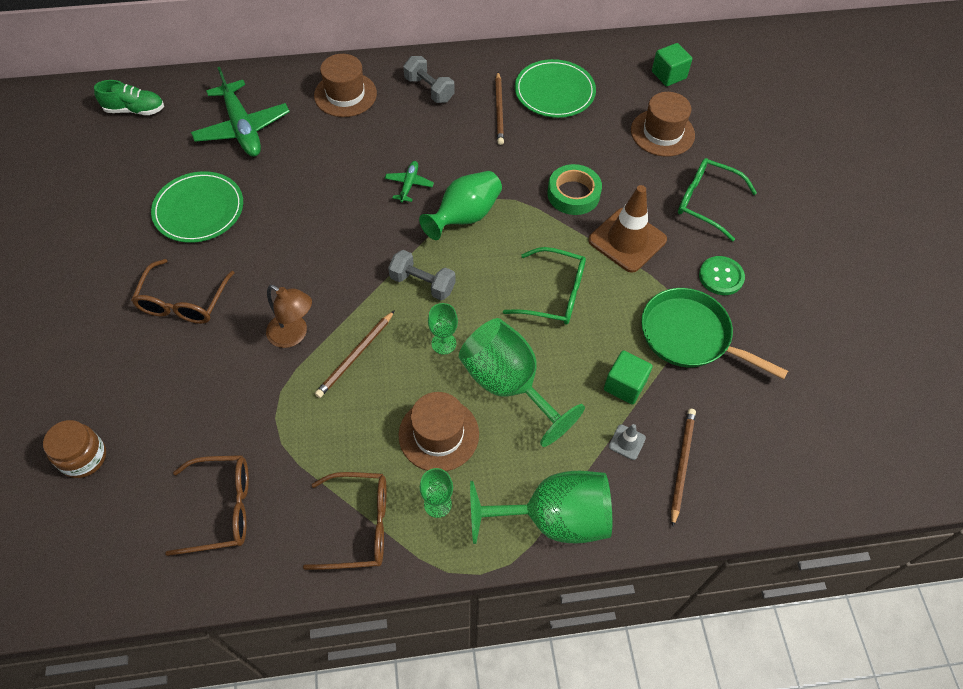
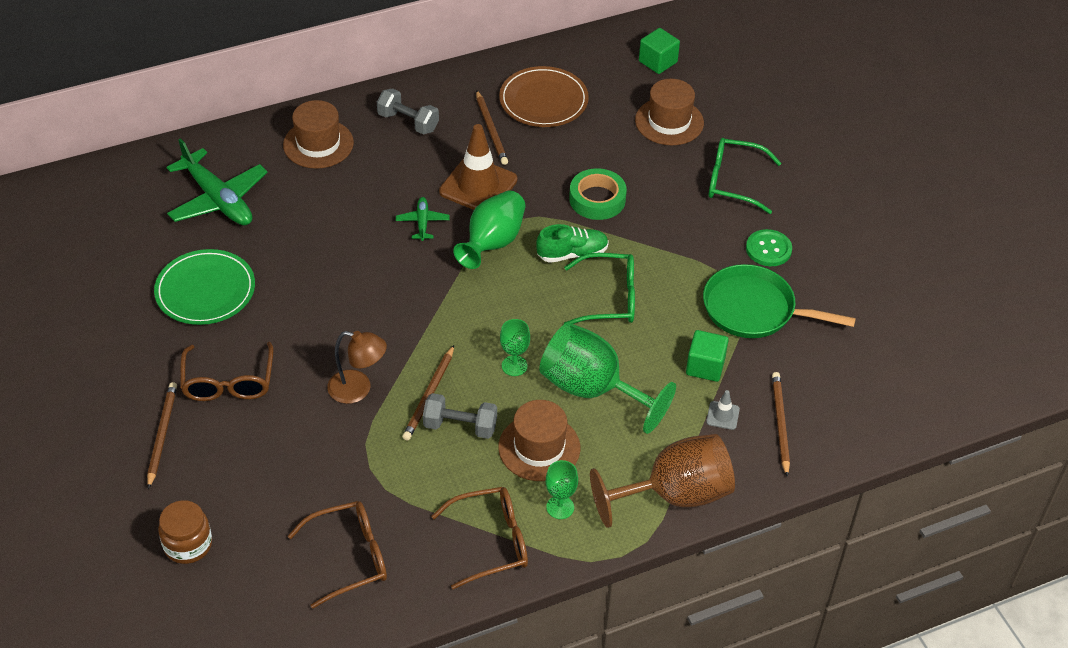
camera: 15 degrees left, 10 degrees down
green shoe [94,80,164,115] -> green shoe moved to [536,224,609,263]
grey dumbbell [388,250,456,300] -> grey dumbbell moved to [423,393,497,439]
green goblet [470,471,612,544] -> brown goblet [590,434,735,528]
green plate [515,59,596,118] -> brown plate [499,66,589,127]
brown traffic cone [589,185,667,273] -> brown traffic cone moved to [439,124,517,210]
none -> brown pencil [147,382,177,489]

